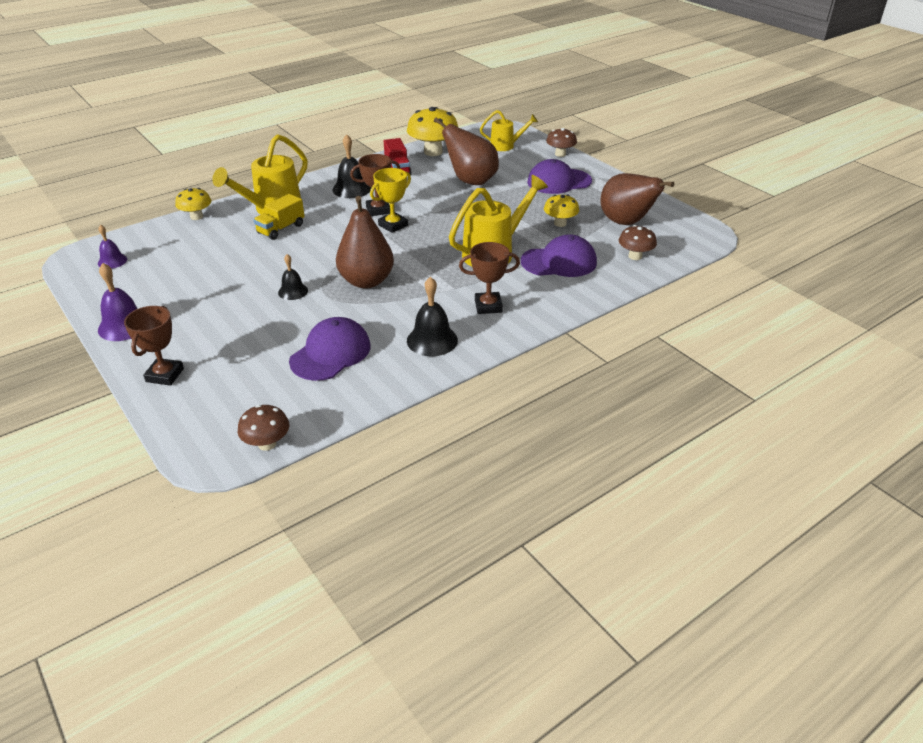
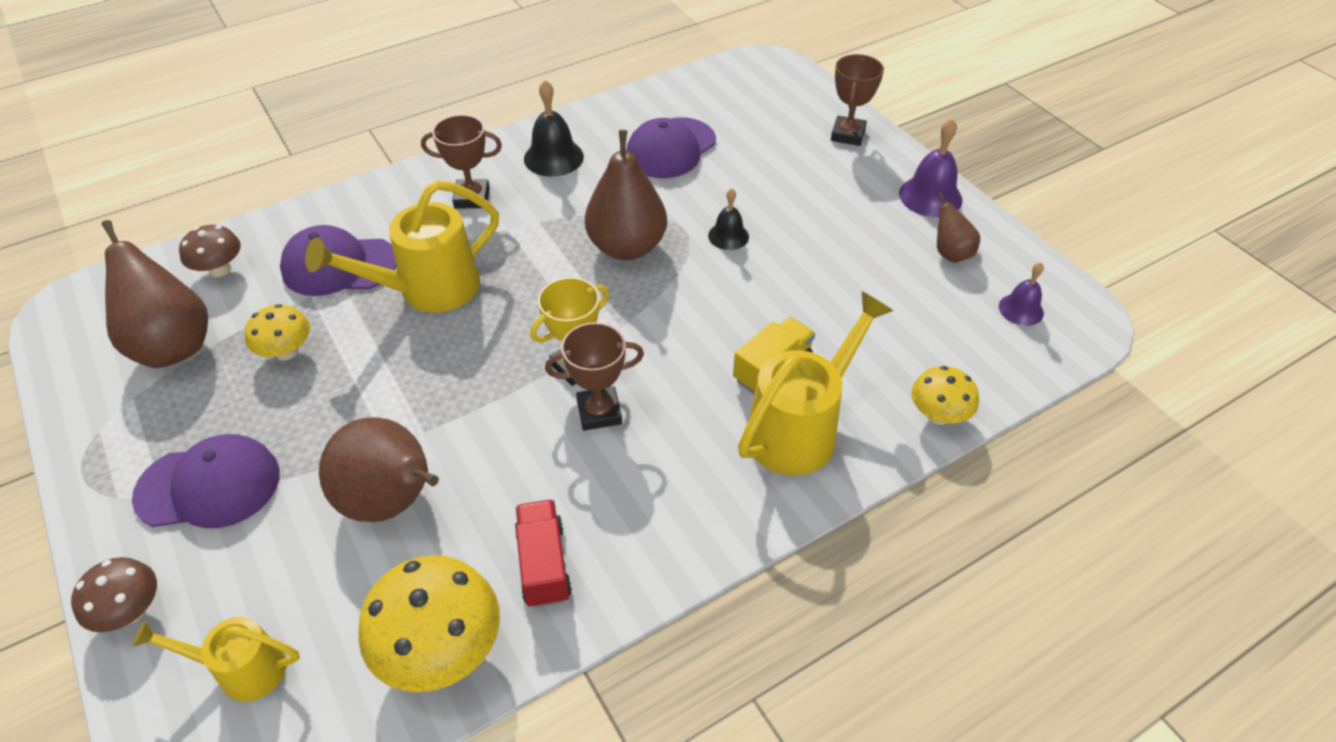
camera: 175 degrees left, 10 degrees up
brown mushroom [238,405,289,451] -> none
black bell [332,134,371,198] -> none
none -> brown pear [937,192,980,263]

